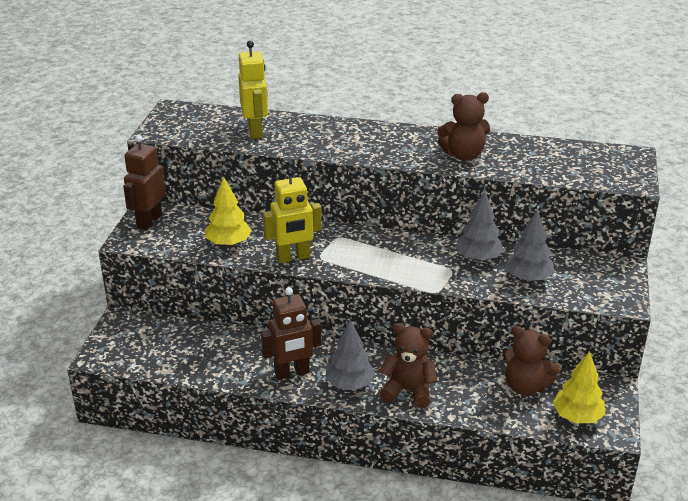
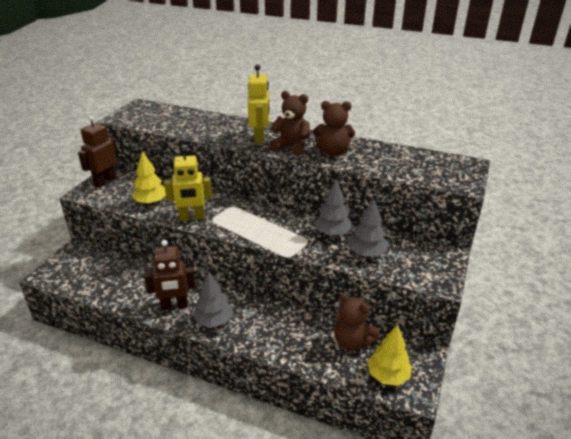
camera: 10 degrees right, 0 degrees up
yellow robot [238,41,268,139] -> yellow robot moved to [248,64,269,144]
brown teddy bear [379,323,437,408] -> brown teddy bear moved to [270,91,310,156]

